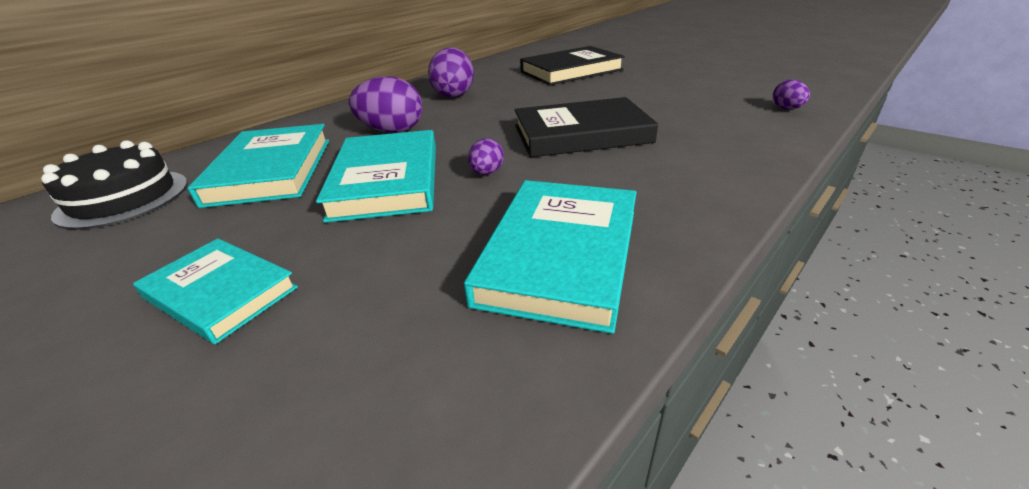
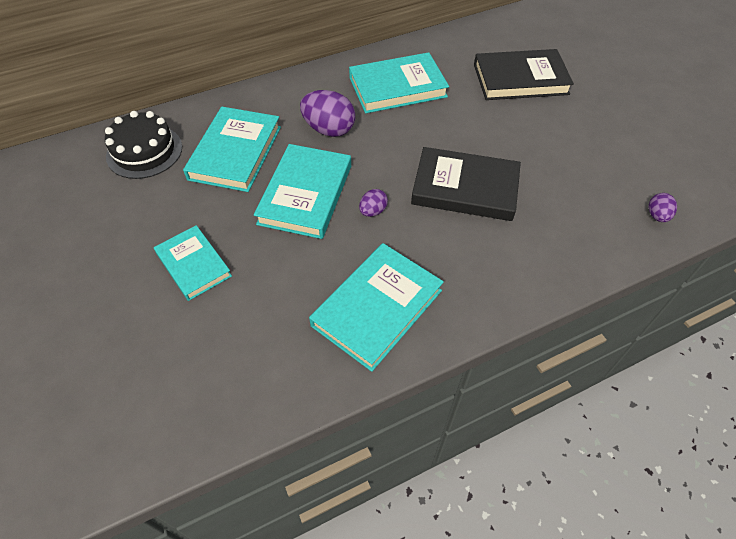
camera: 20 degrees right, 20 degrees up
purple egg [428,47,474,98] -> turquoise book [349,52,449,113]

